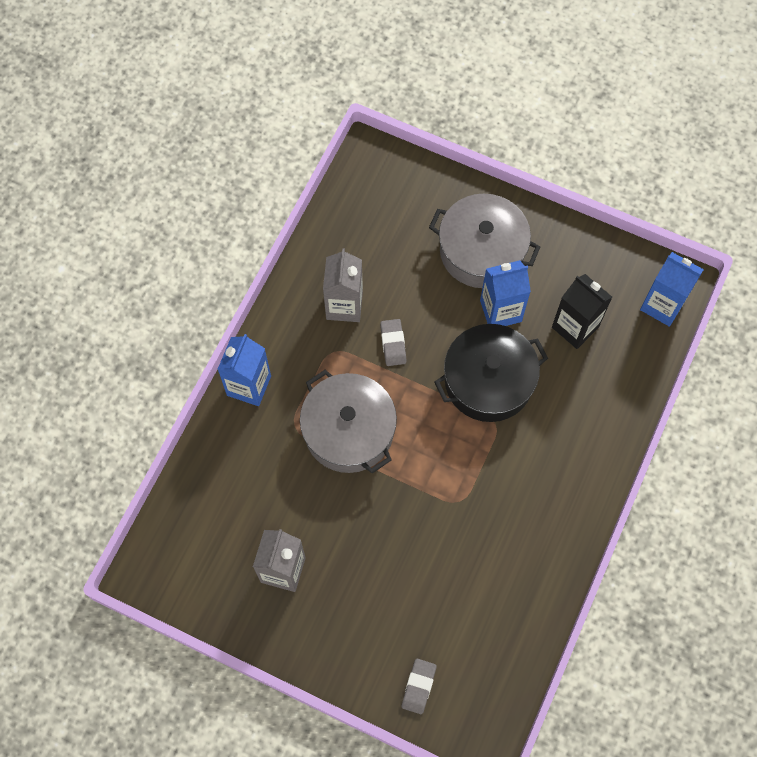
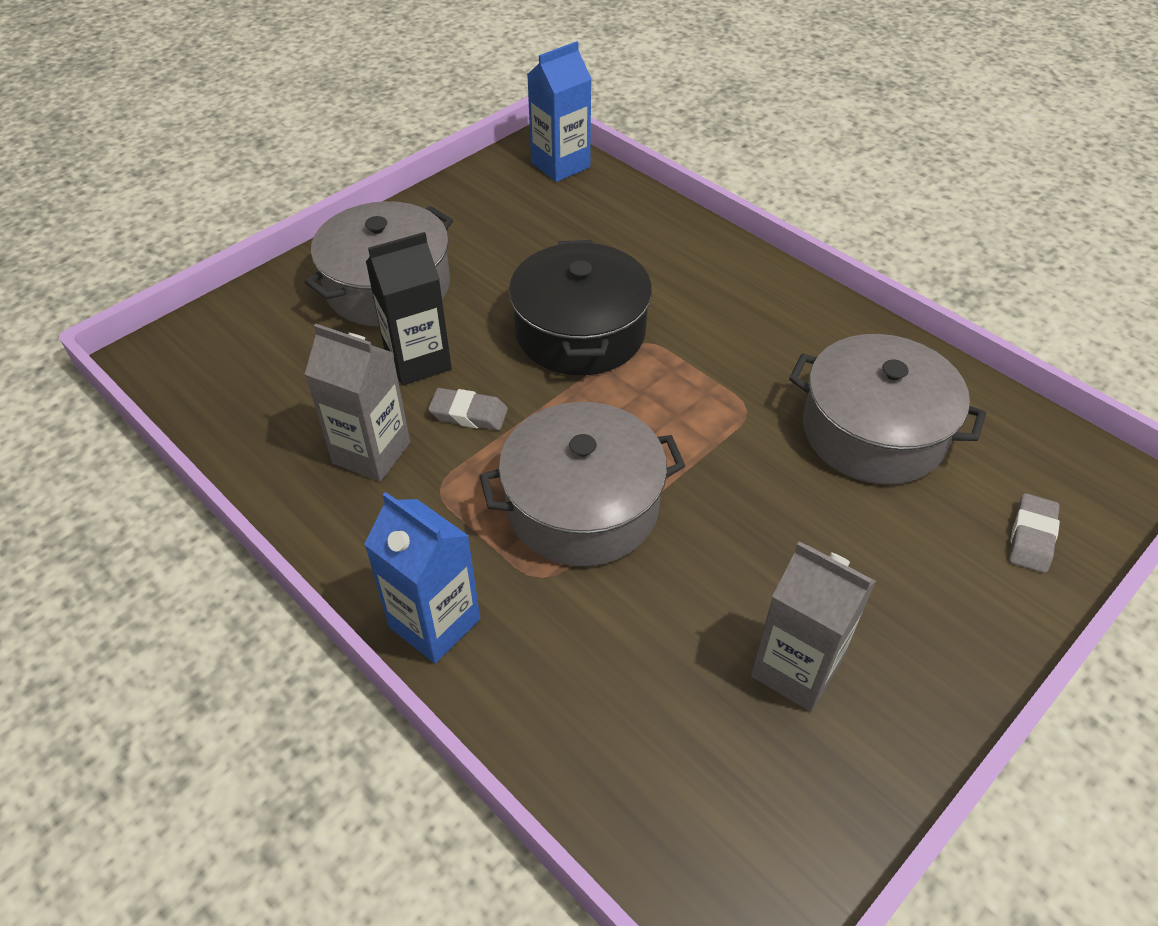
camera: 70 degrees left, 20 degrees down
grey eraser [401,659,437,714] -> grey eraser turned 75 degrees clockwise [1009,493,1060,573]
blue carton [480,260,531,326] -> none
black carton [552,274,612,349] -> black carton moved to [366,232,452,386]
none -> grey pot [789,334,986,485]

